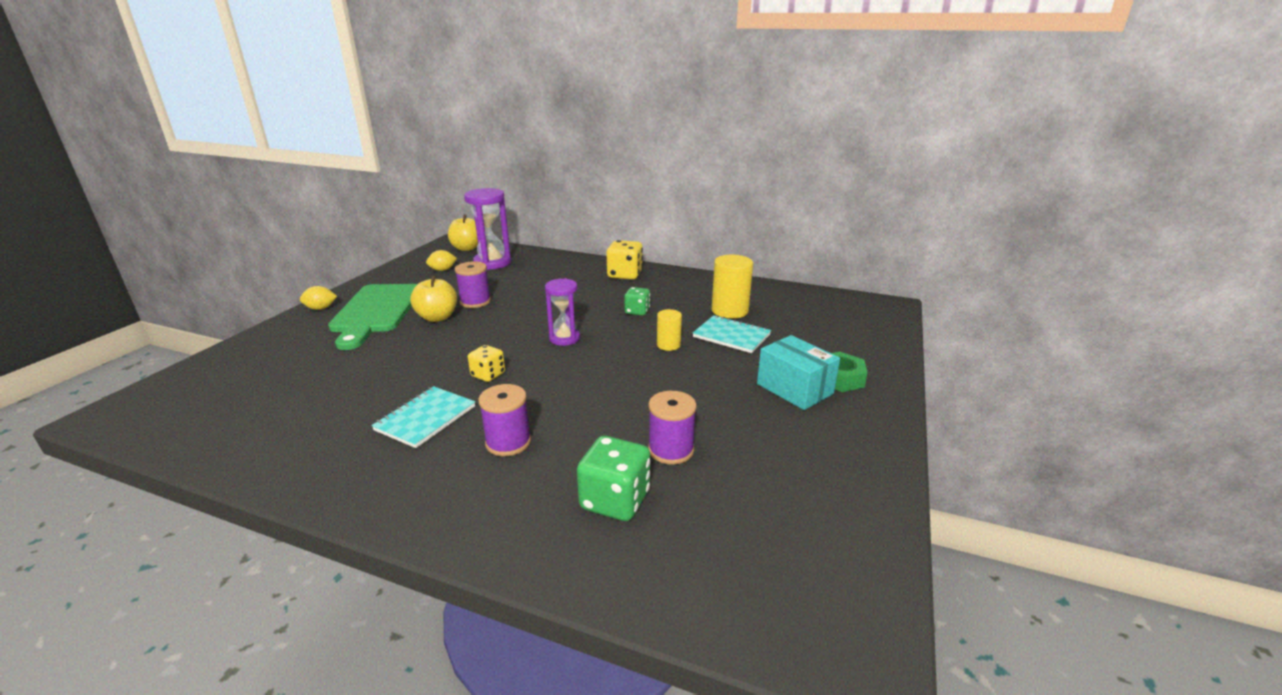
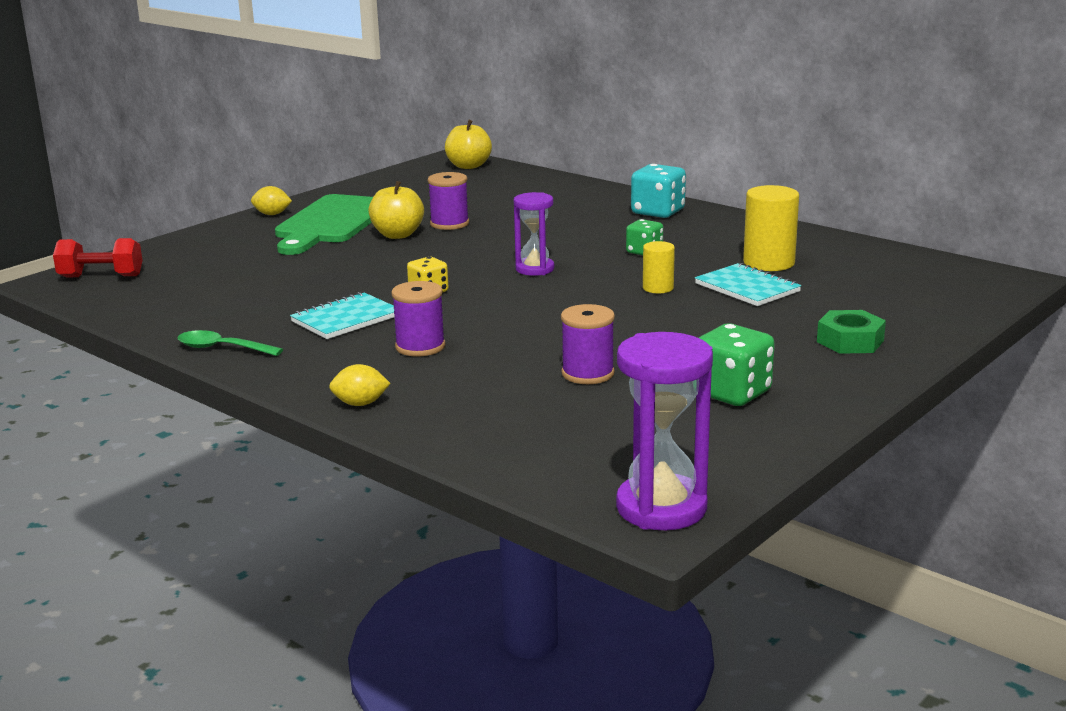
camera: 20 degrees right, 5 degrees down
yellow lemon [426,250,457,271] -> yellow lemon moved to [329,364,391,406]
purple hourglass [464,188,511,270] -> purple hourglass moved to [616,332,713,530]
green dice [577,436,650,521] -> green dice moved to [699,324,775,406]
yellow dice [606,240,643,280] -> turquoise dice [631,164,686,218]
turquoise box [757,335,840,410] -> none
none -> red dumbbell [53,238,143,278]
none -> green spoon [177,330,283,356]

